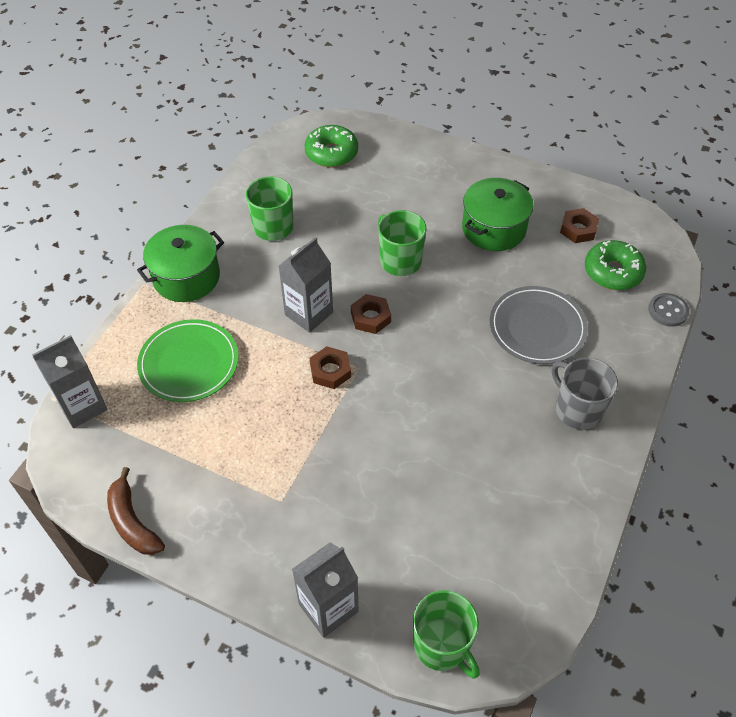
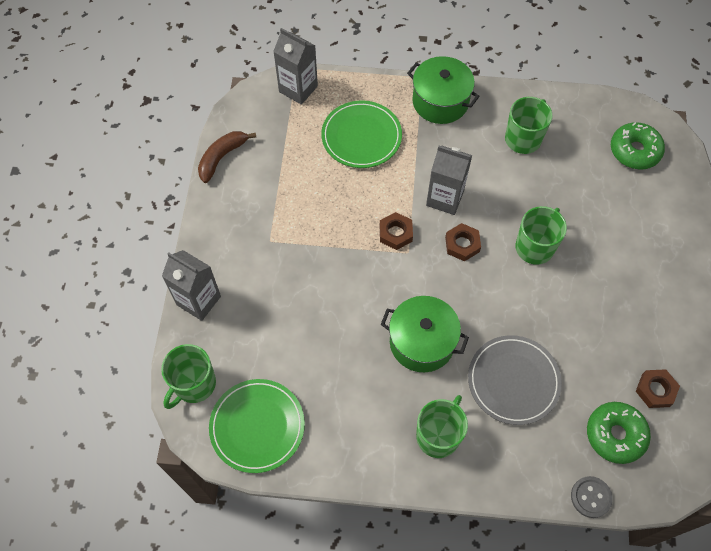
camera: 70 degrees right, 10 degrees up
green pot [462,178,534,251] -> green pot moved to [380,296,469,372]
grey mug [552,357,618,430] -> green mug [416,395,468,458]
none -> green plate [209,379,305,473]

